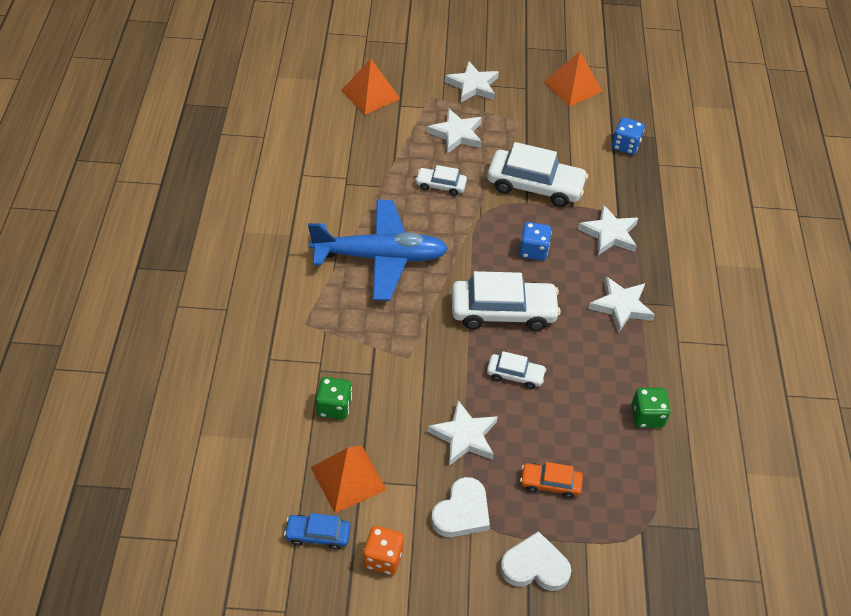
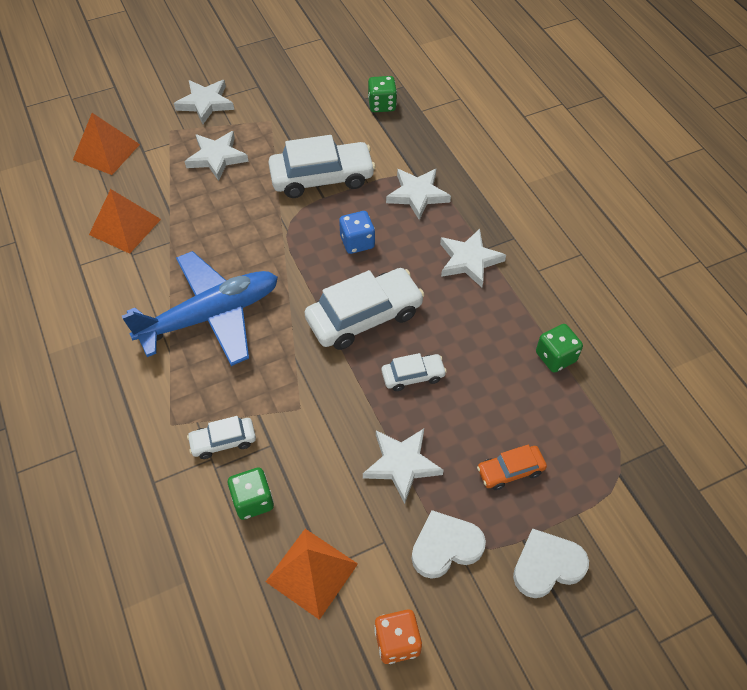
camera: 25 degrees left, 5 degrees up
blue car [284,513,351,550] -> none
white car [415,165,467,196] -> white car moved to [187,416,256,459]
white heart [431,477,490,537] -> white heart turned 120 degrees counterclockwise [412,510,486,579]
orange pyramid [544,51,602,106] -> orange pyramid moved to [89,189,161,254]
blue dice [612,117,645,155] -> green dice [368,76,397,112]

